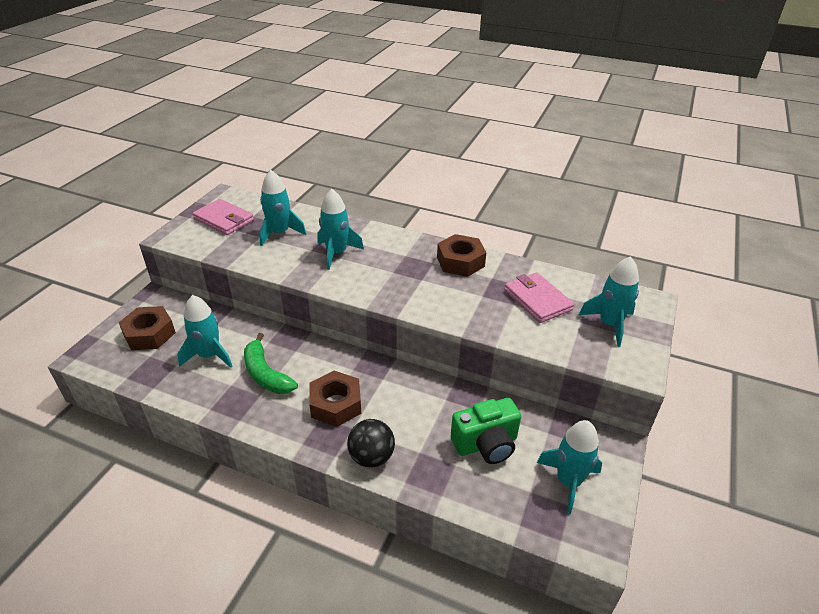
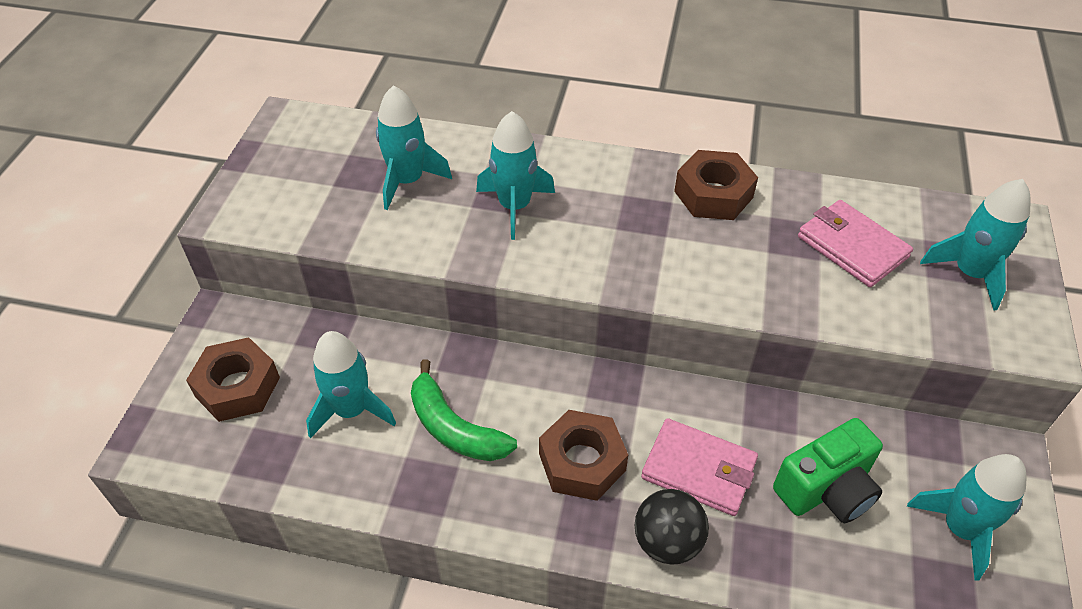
camera: 10 degrees left, 10 degrees up
pink wallet [193,199,254,235] -> pink wallet moved to [641,418,758,516]

